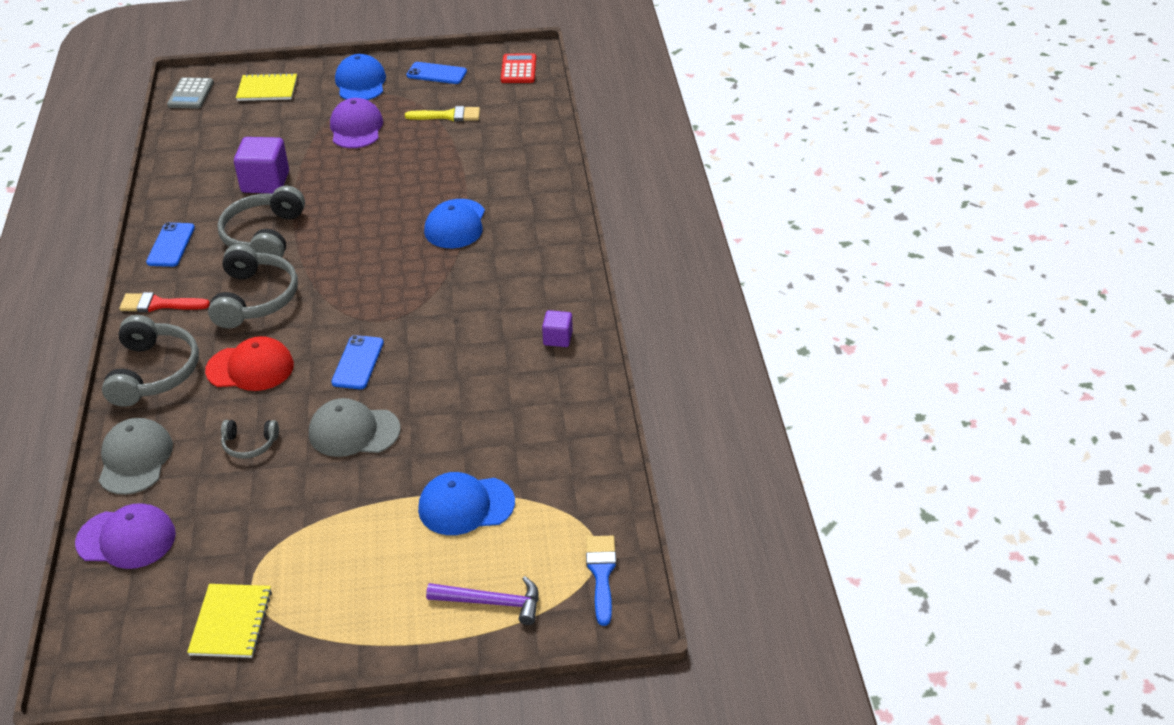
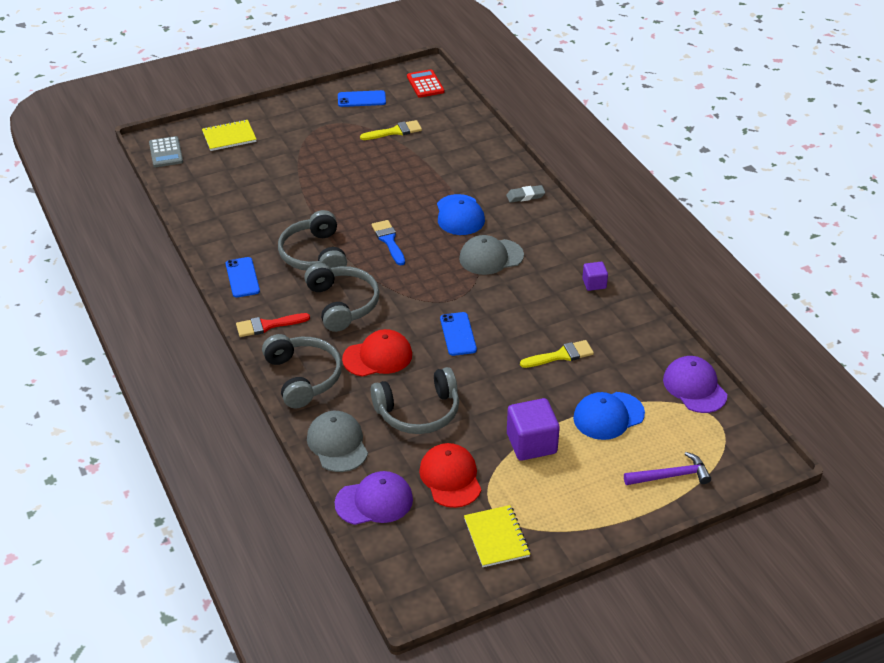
camera: 20 degrees left, 0 degrees up
grey headphones [221,420,279,459] -> grey headphones [371,367,459,434], size x1.93
purple cube [234,137,289,193] -> purple cube moved to [507,398,560,461]
grey cap [309,398,400,457] -> grey cap moved to [459,235,524,275]
purple cap [330,98,383,148] -> purple cap moved to [663,356,727,413]
blue cap [335,54,386,100] -> none
blue brush [586,536,616,626] -> blue brush moved to [372,220,405,265]
none -> red cap [419,443,481,508]
none -> grey eraser [506,185,545,203]
none -> yellow brush [520,340,594,368]

